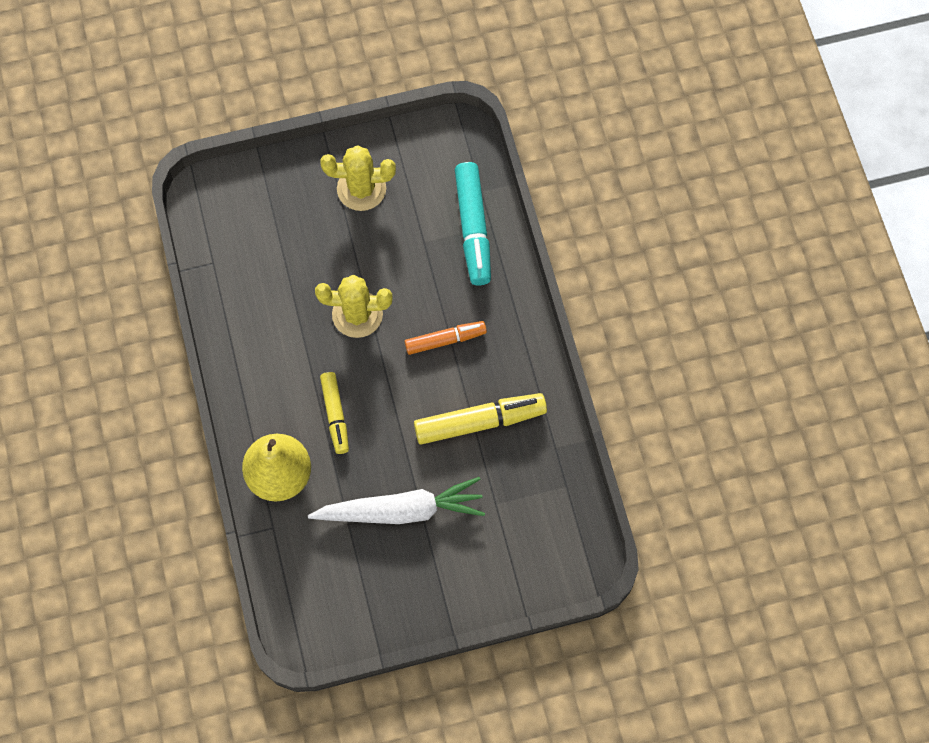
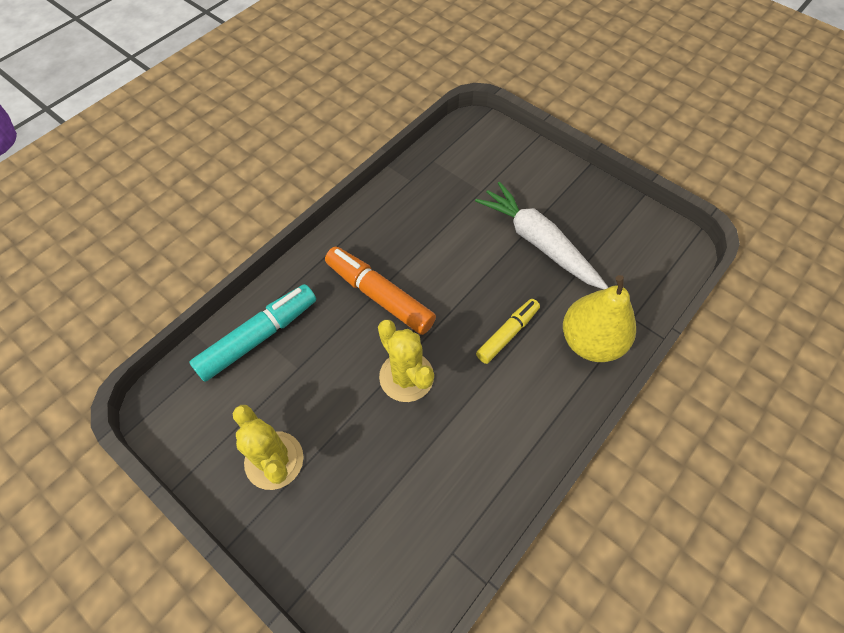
camera: 125 degrees left, 10 degrees down
orange marker [405,321,487,355] -> orange marker [325,246,436,335], size x1.58
yellow marker [414,393,547,445] -> none

